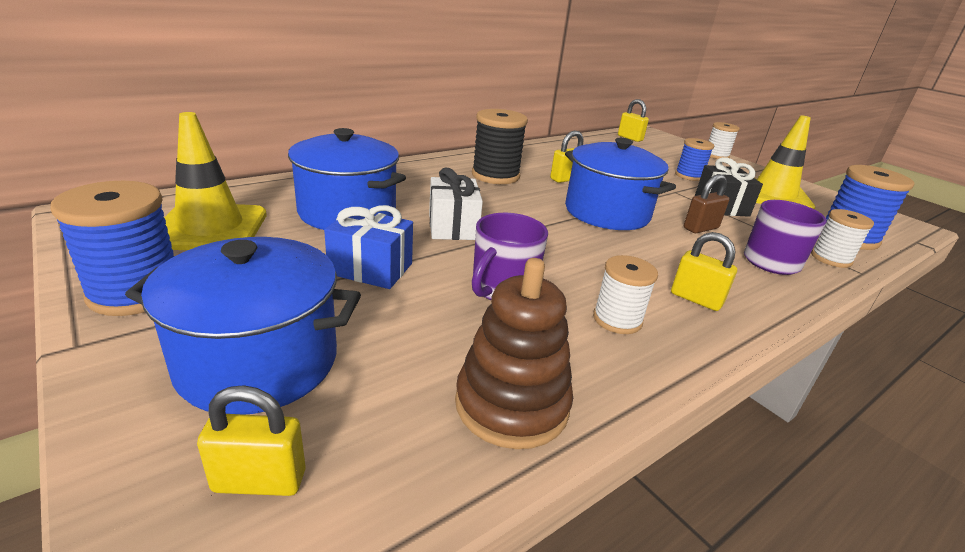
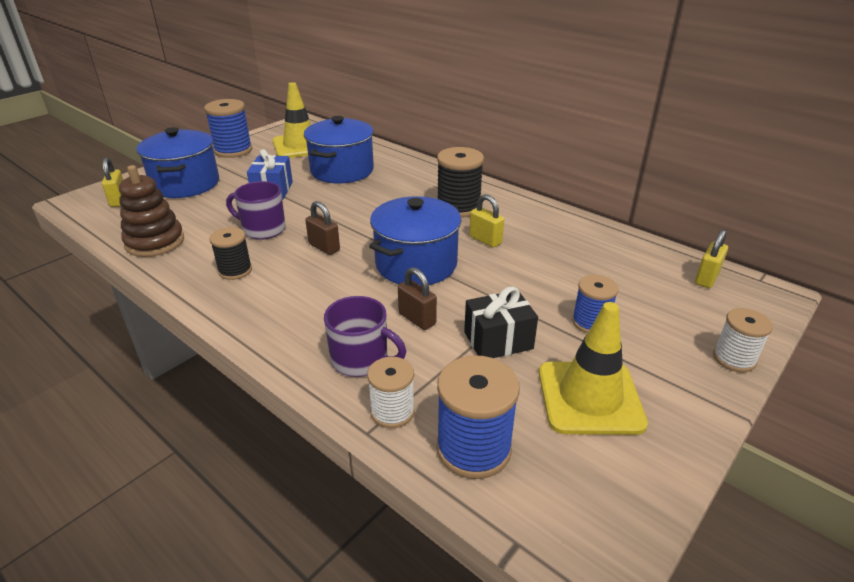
camera: 80 degrees right, 5 degrees up
white gift [429,168,483,240] -> none
white spool [593,255,658,334] -> black spool [210,227,252,280]
yellow padlock [671,232,737,311] -> none
none -> brown padlock [305,201,340,255]

